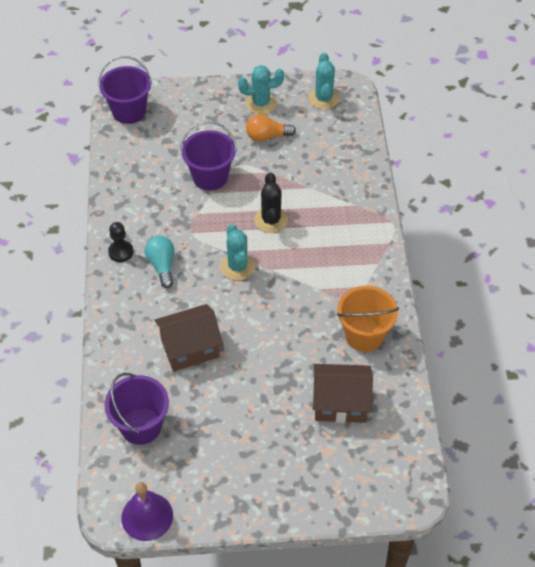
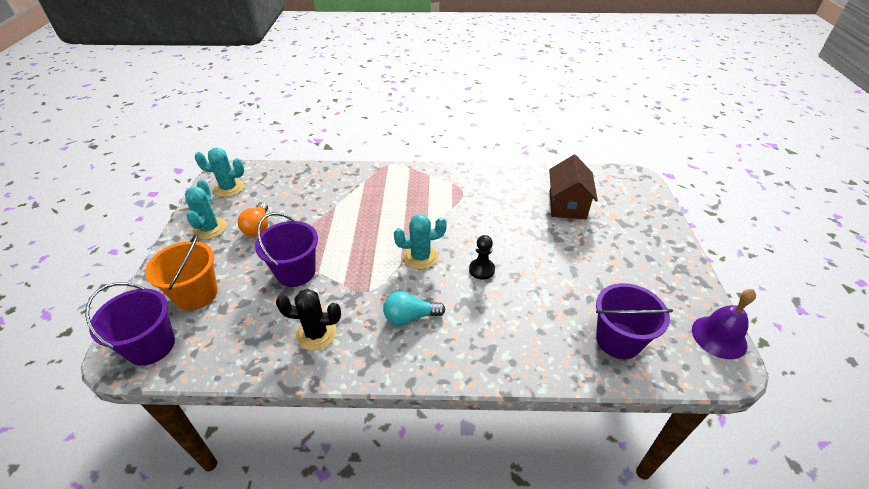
camera: 85 degrees left, 10 degrees down
black pawn [108,222,133,262] -> black pawn moved to [469,235,495,280]
brown house [155,304,223,372] -> none
black cactus [254,172,288,233] -> black cactus moved to [276,289,341,350]
orange bucket [337,286,399,352] -> orange bucket moved to [145,234,218,310]

